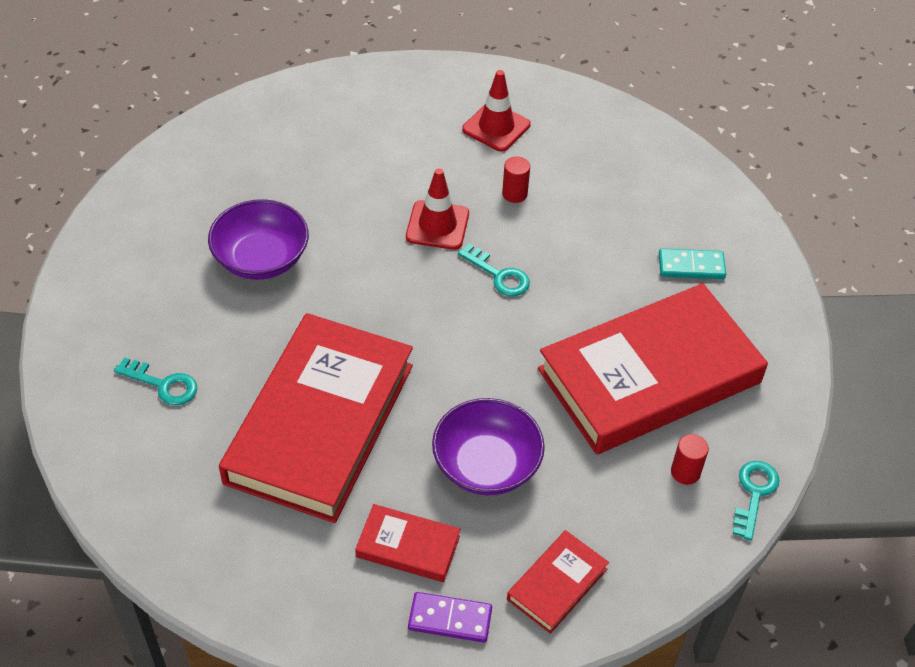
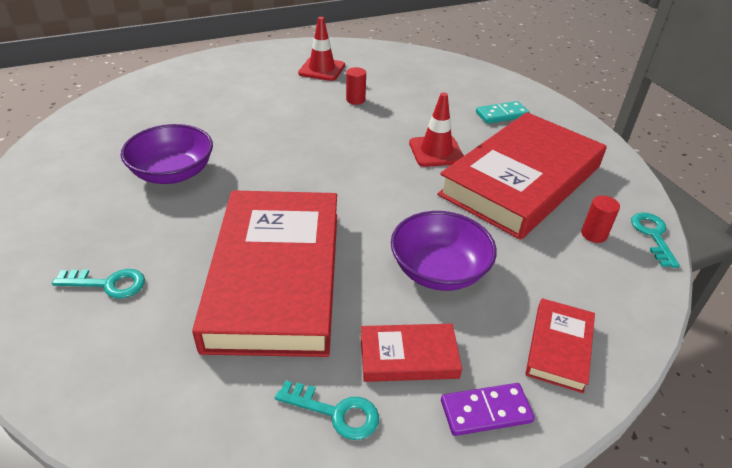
camera: 20 degrees left, 10 degrees down
red traffic cone [406,168,469,250] -> red traffic cone moved to [409,92,464,167]
turquoise key [458,244,530,296] -> turquoise key moved to [275,380,379,440]

